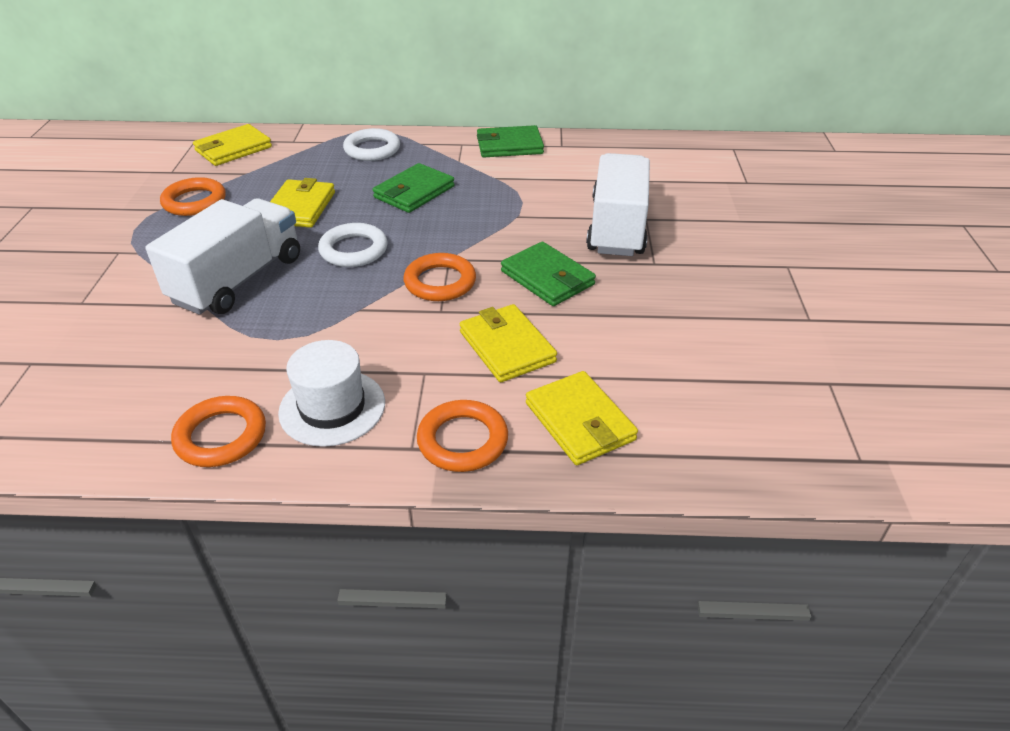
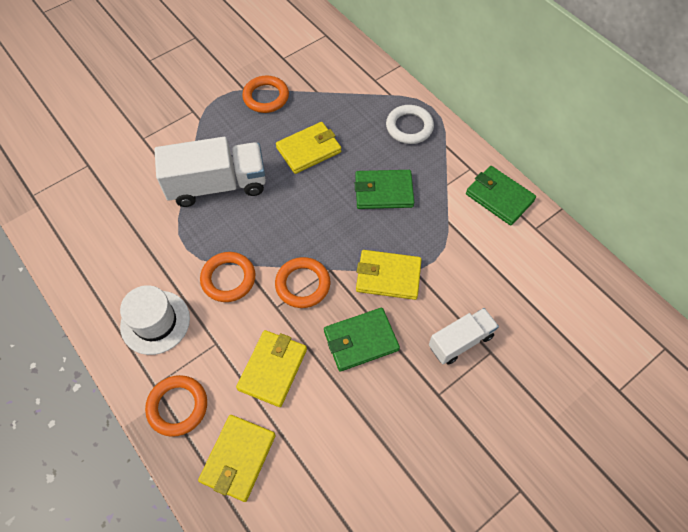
camera: 50 degrees right, 20 degrees up
orange ring [171,396,266,467] -> orange ring moved to [200,252,255,302]
yellow wallet [193,124,272,166] -> yellow wallet moved to [356,250,422,300]
white ring [318,223,388,267] -> none
green wallet [501,242,596,306] -> green wallet turned 60 degrees clockwise [324,308,400,372]
white truck [586,153,650,256] -> white truck [429,308,499,365], size x0.59

